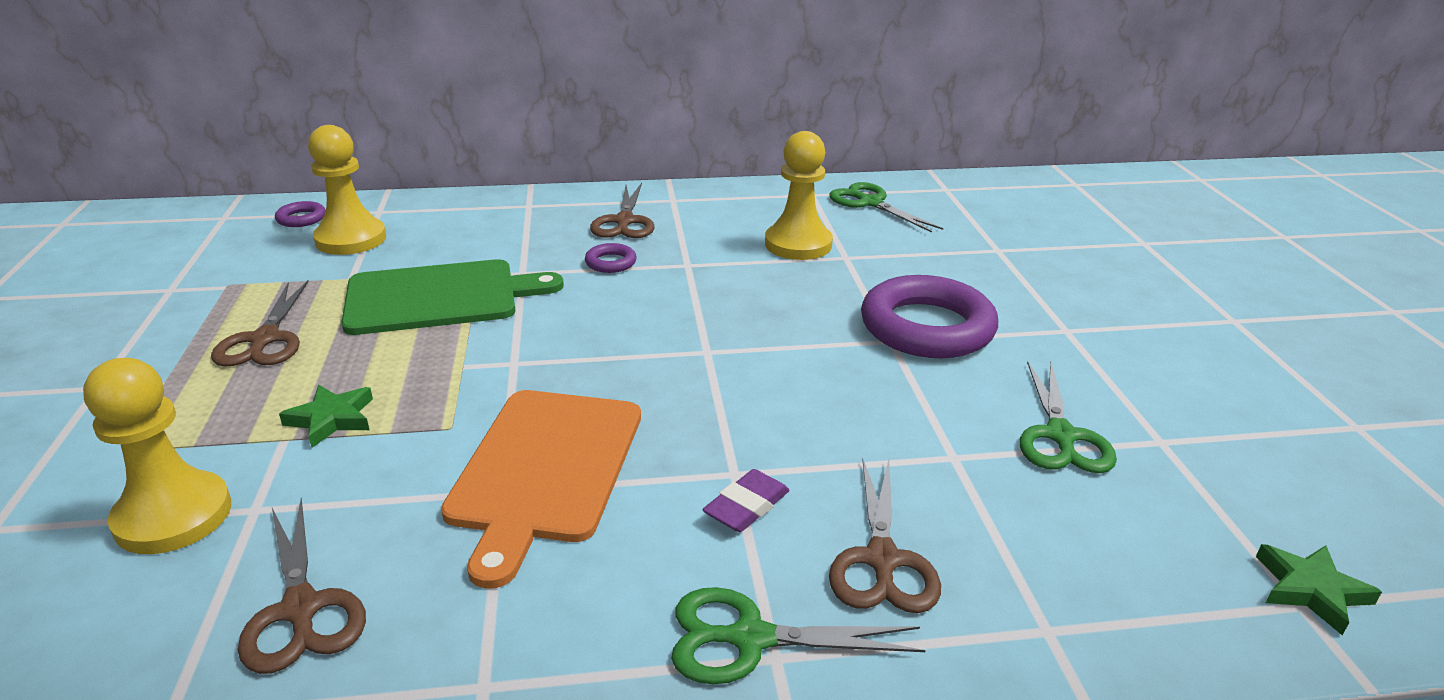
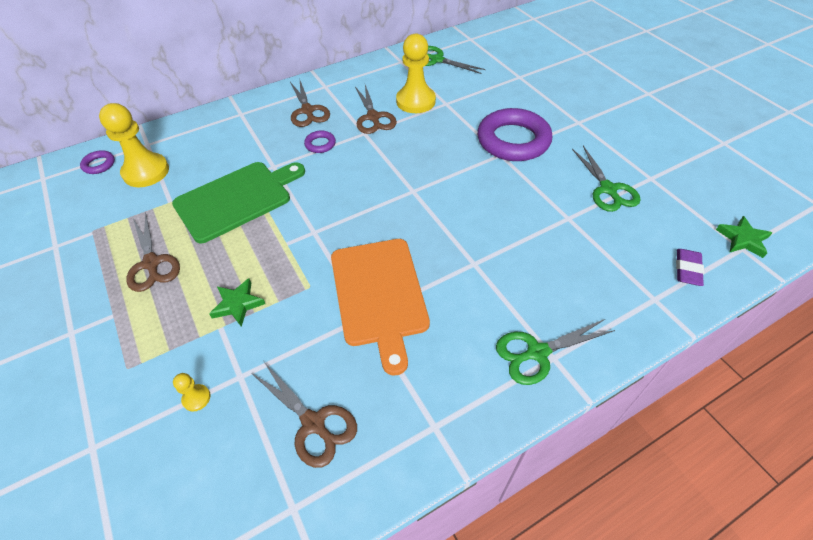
camera: 20 degrees left, 20 degrees up
yellow pawn [83,358,231,554] -> yellow pawn [173,373,211,412], size x0.43
purple eraser [702,469,790,532] -> purple eraser moved to [676,249,704,286]
brown scissors [829,459,941,613] -> brown scissors moved to [355,85,397,134]

